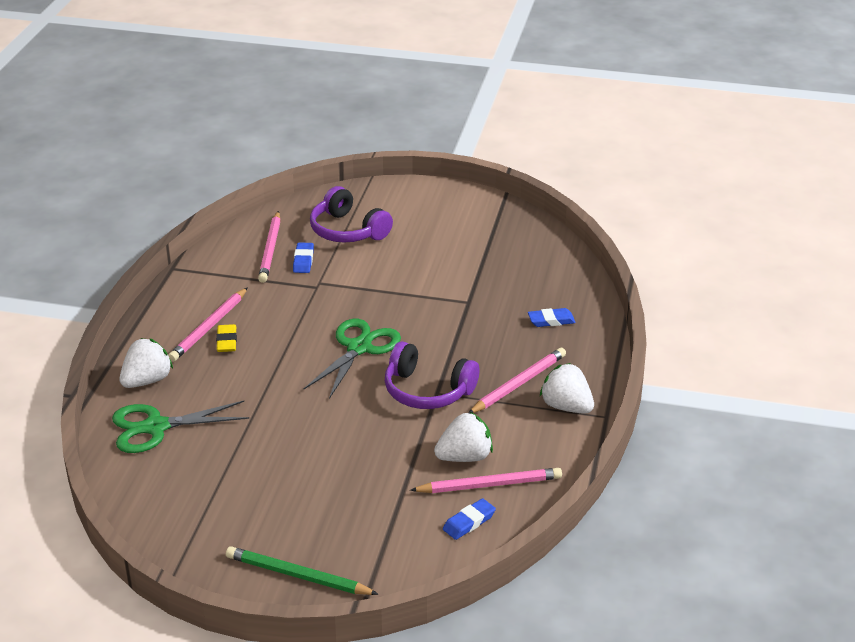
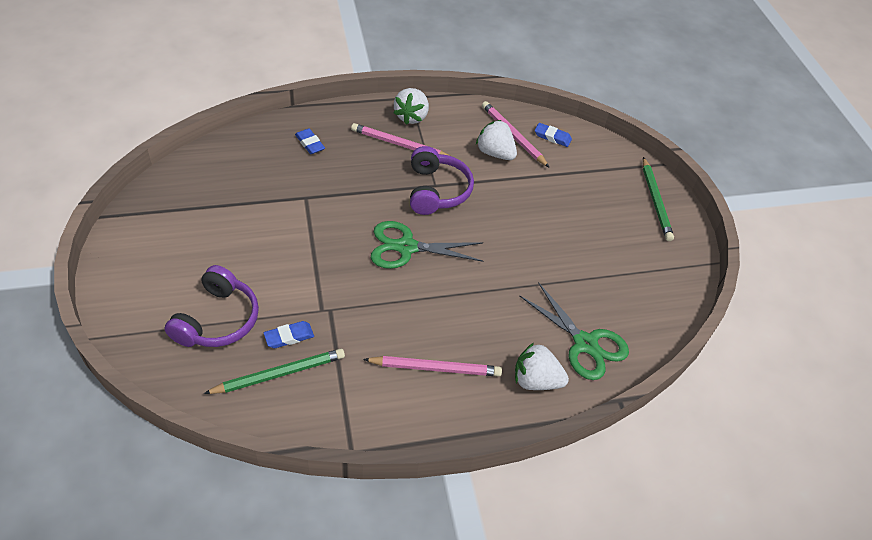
camera: 120 degrees left, 15 degrees up
yellow eraser [216,324,237,352] -> none
pink pencil [258,211,281,283] -> green pencil [203,349,345,394]

